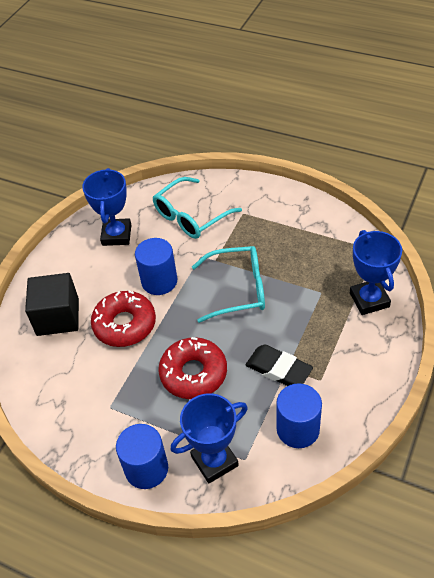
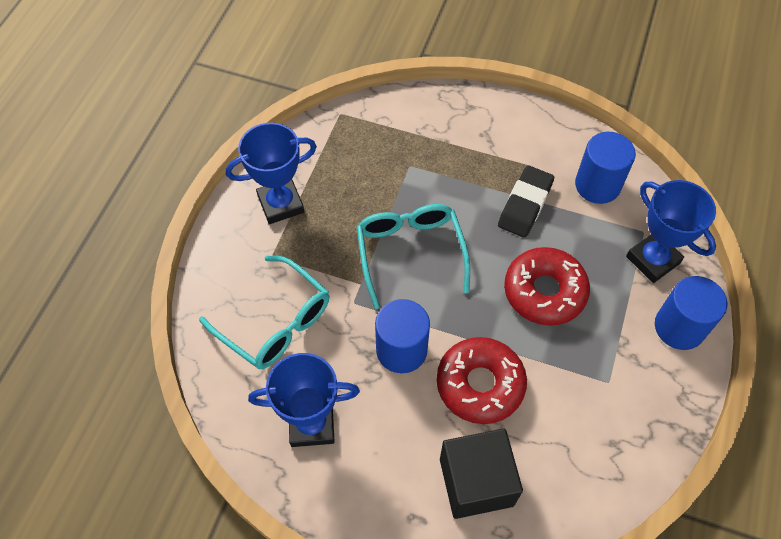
camera: 100 degrees left, 10 degrees up
blue trophy [350,230,402,315] -> blue trophy moved to [226,123,317,224]

